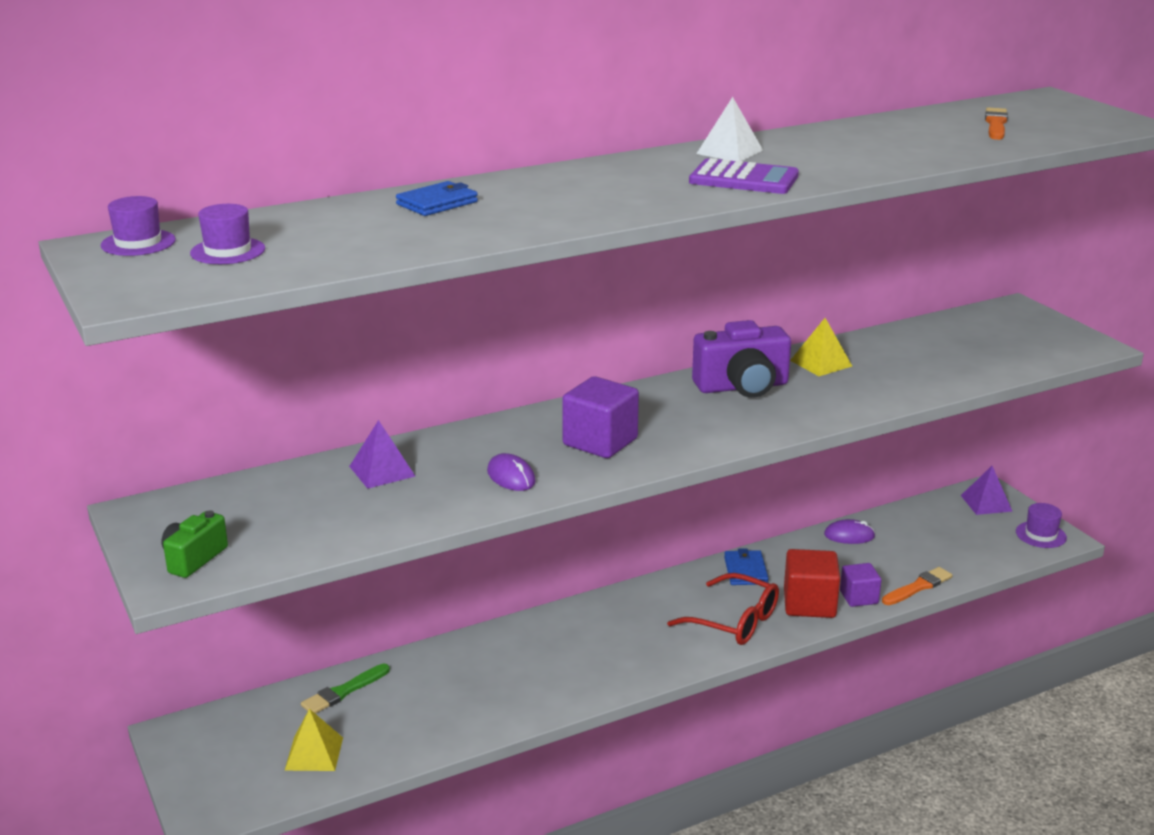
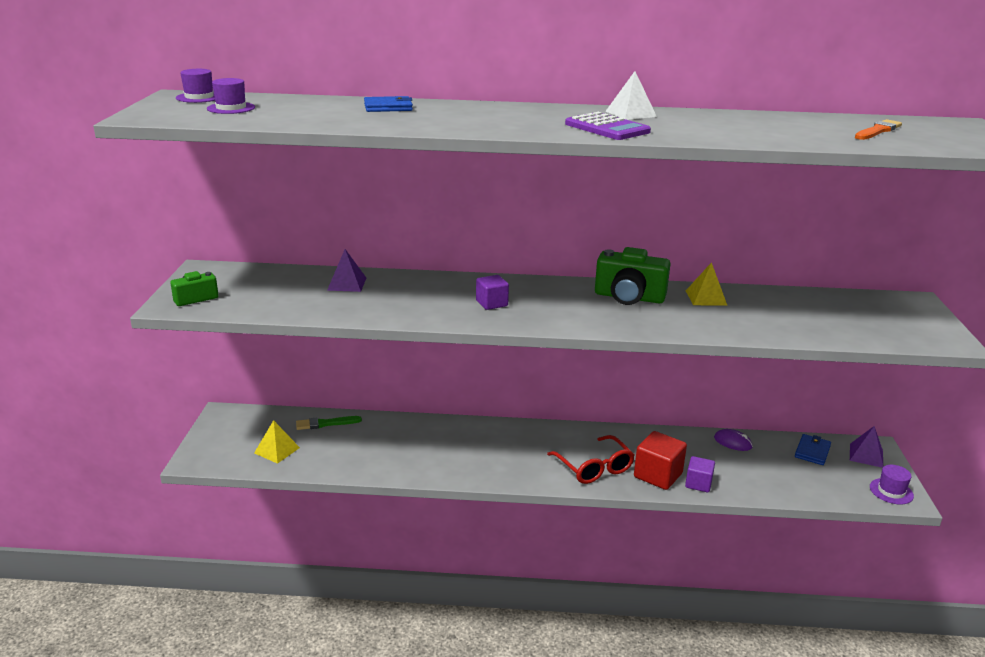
camera: 30 degrees right, 0 degrees up
purple mouse [487,453,536,491] -> none
purple cube [562,376,639,458] -> purple cube [476,275,509,310], size x0.63
purple camera [692,320,791,398] -> green camera [595,247,670,305]
blue wallet [724,548,769,585] -> blue wallet moved to [795,434,831,465]
orange brush [882,567,953,605] -> none

